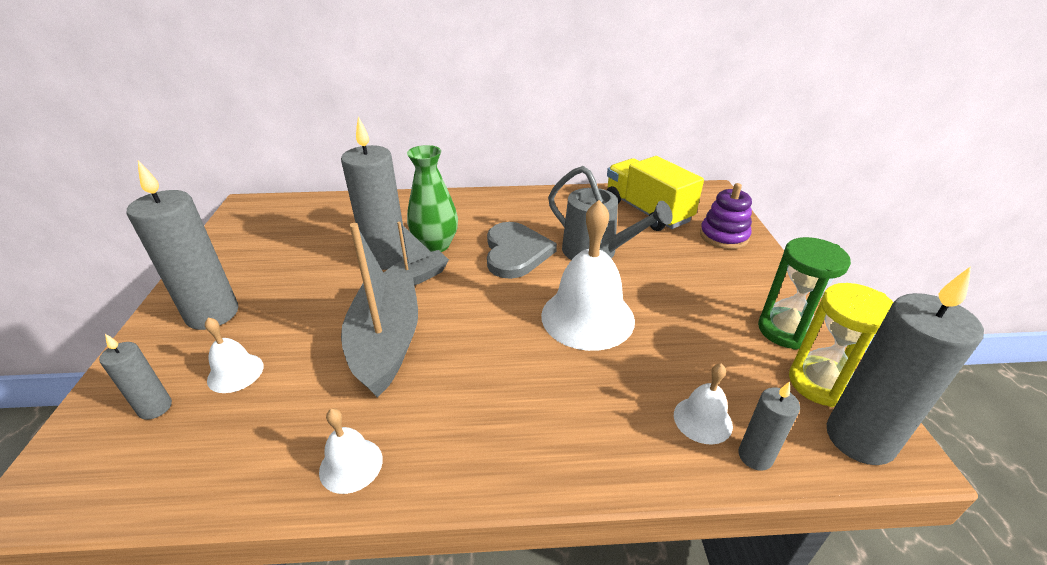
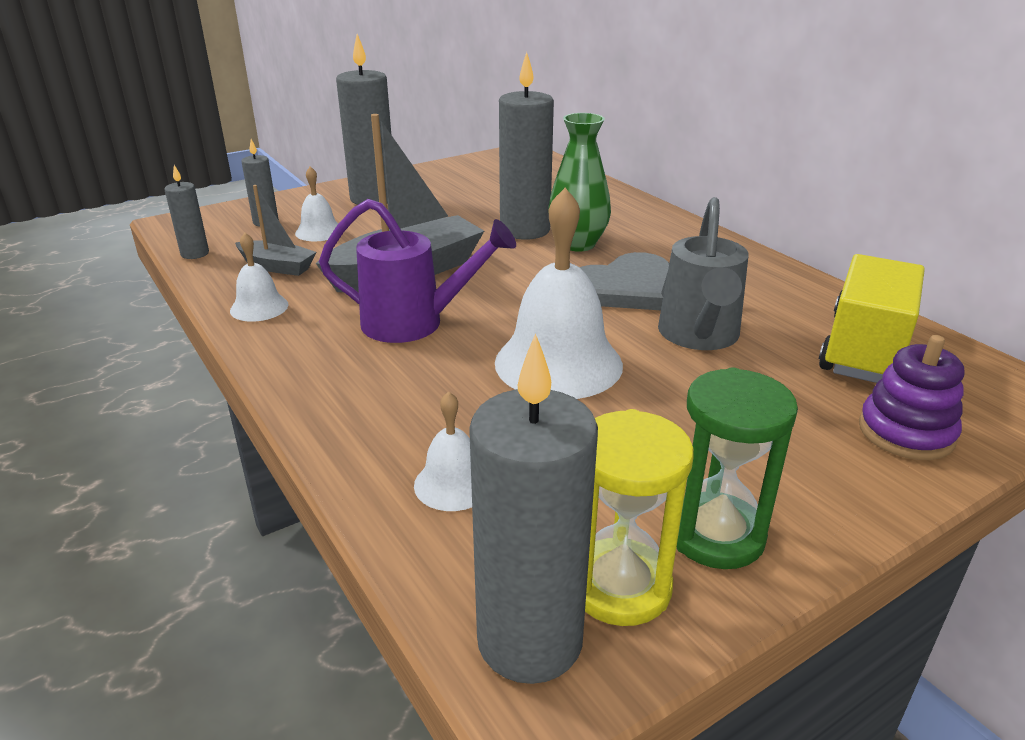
camera: 60 degrees right, 5 degrees down
grey boat [384,222,449,286] -> grey boat moved to [235,185,316,276]
grey candle [738,381,800,471] -> grey candle moved to [164,165,209,259]
none -> purple watering can [319,199,516,343]

